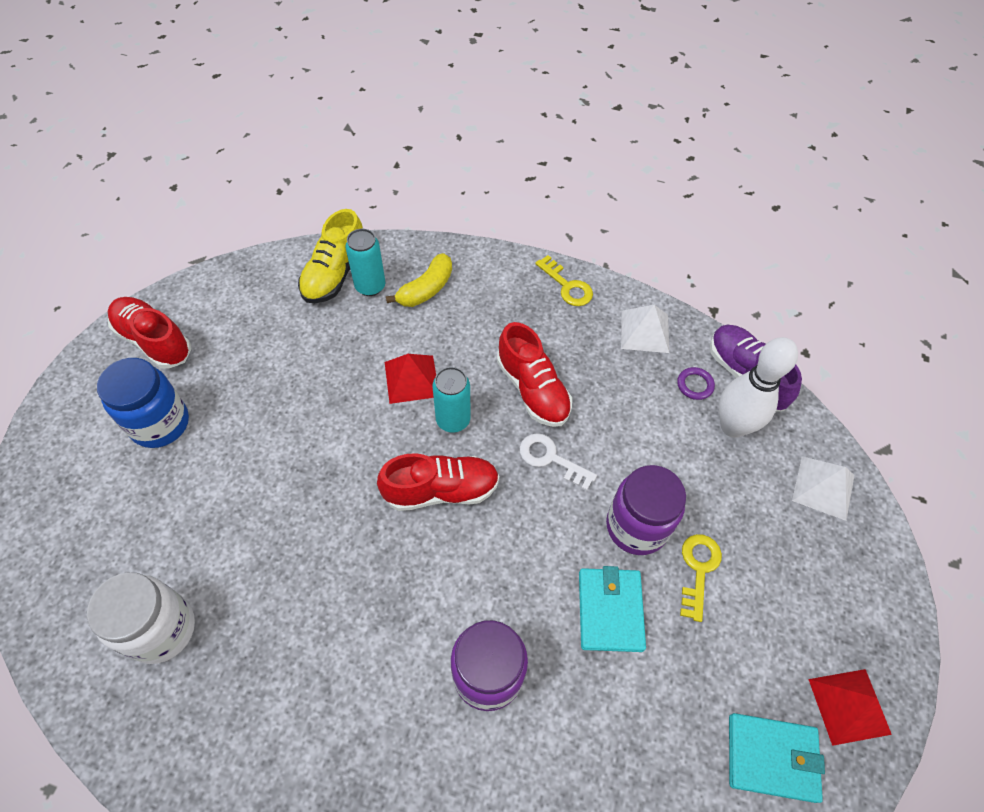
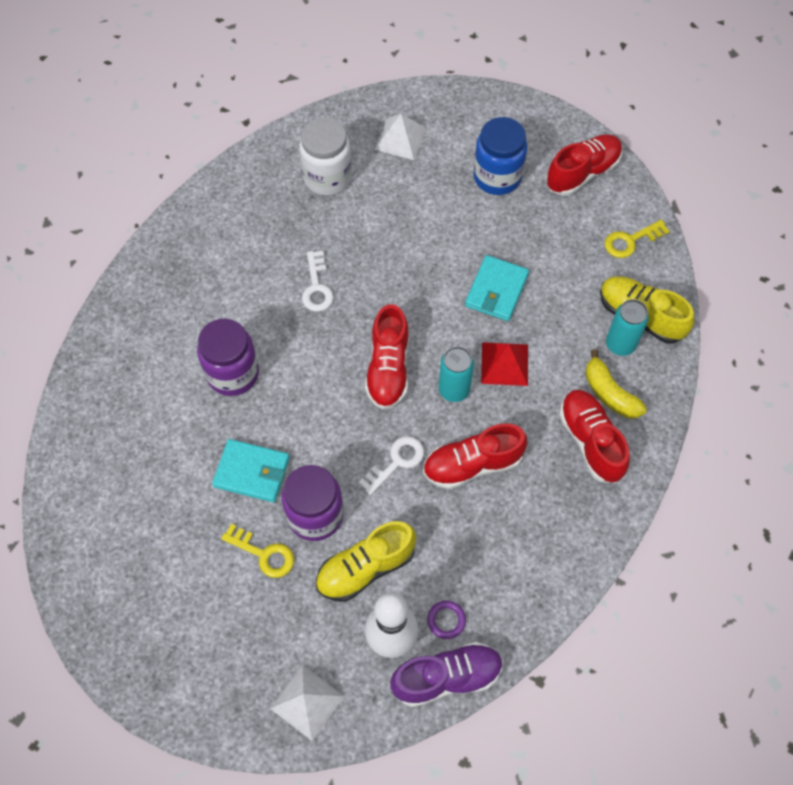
camera: 105 degrees right, 5 degrees up
yellow key [535,255,593,306] -> yellow key moved to [604,220,670,258]
white pyramid [621,305,669,353] -> white pyramid moved to [374,114,427,160]
turquoise wallet [729,713,825,803] -> turquoise wallet moved to [465,255,529,321]
red pyramid [808,669,892,746] -> none
none -> white key [302,251,334,312]
none -> yellow shoe [316,521,416,602]
none -> red shoe [559,390,630,483]

